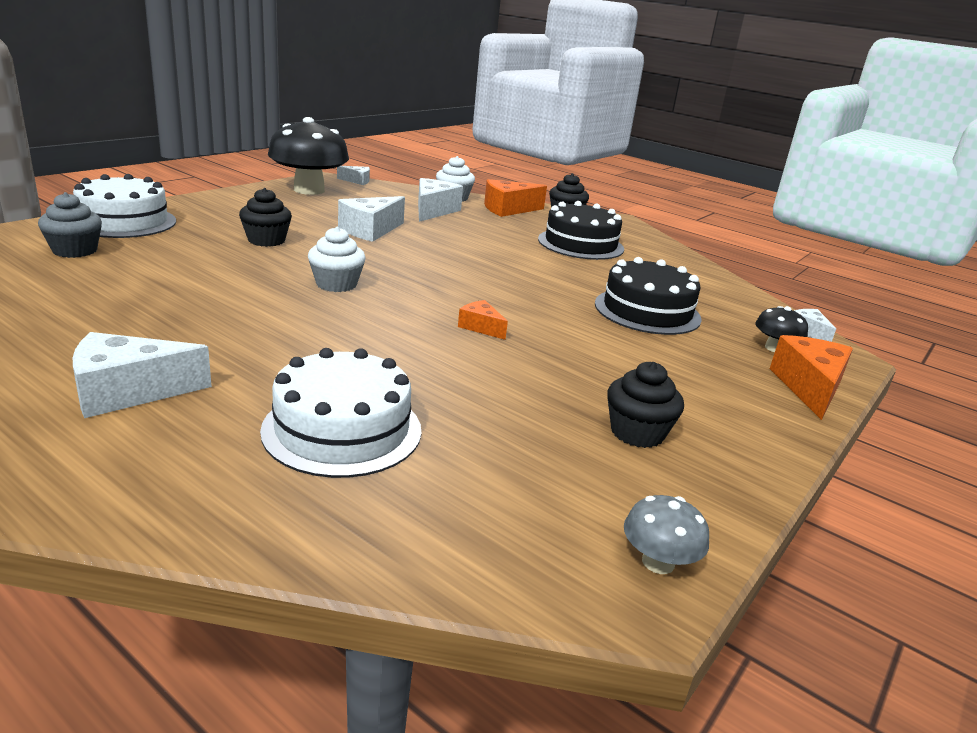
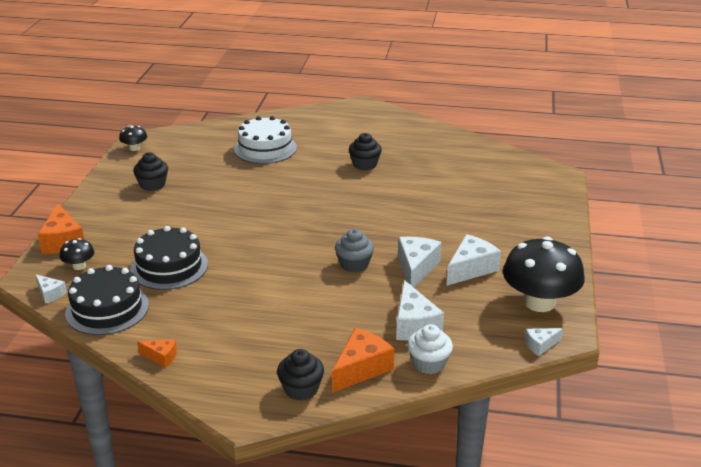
camera: 155 degrees right, 5 degrees up
grey cupcake [38,192,102,258] -> grey cupcake moved to [335,229,374,273]
white cake [73,174,176,238] -> none
white cheese [73,332,212,418] -> white cheese moved to [446,234,501,286]
black cupcake [239,188,292,247] -> black cupcake moved to [349,133,382,171]
white cupcake [308,227,366,292] -> none
orange cheese [458,300,508,340] -> orange cheese moved to [137,339,177,368]
black cake [538,201,624,260] -> black cake moved to [65,265,149,335]
grey mushroom [624,495,709,574] -> black mushroom [119,125,147,151]

